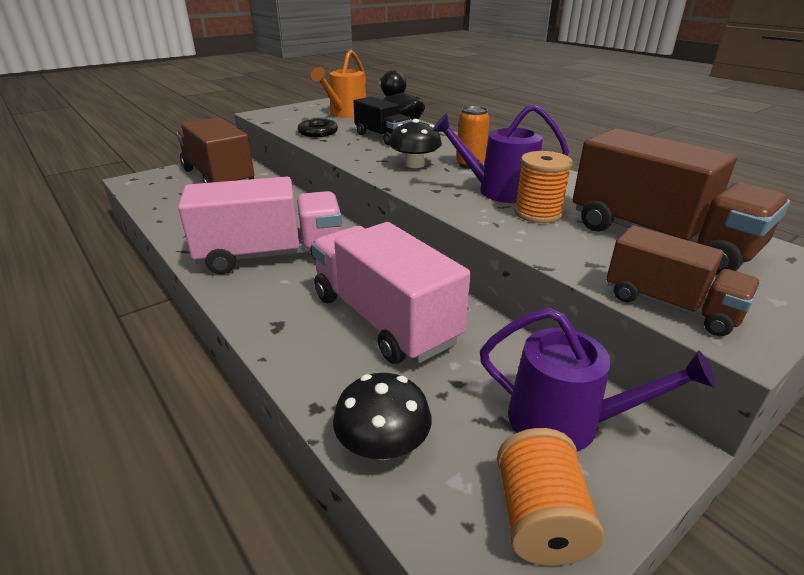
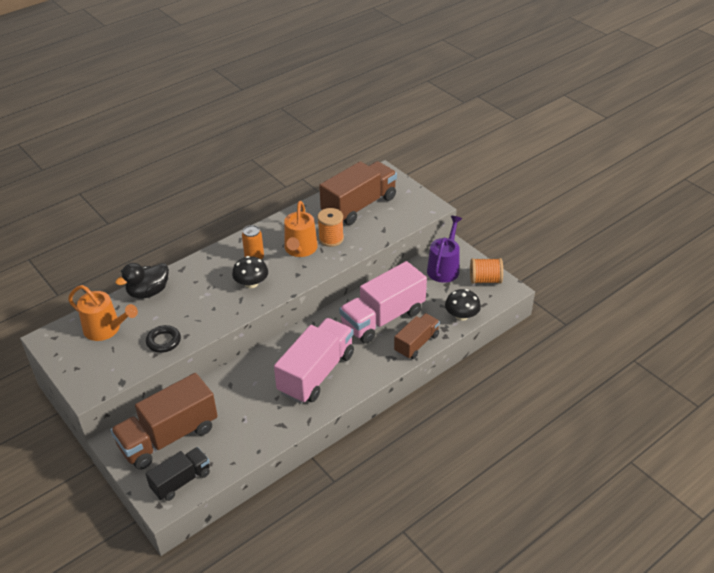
camera: 90 degrees left, 10 degrees up
pink truck [178,176,342,274] -> pink truck turned 45 degrees clockwise [274,318,354,404]
black truck [354,97,412,145] -> black truck moved to [146,447,210,501]
purple watering can [432,104,569,203] -> orange watering can [284,201,318,257]
brown truck [606,225,761,336] -> brown truck moved to [394,313,440,359]

